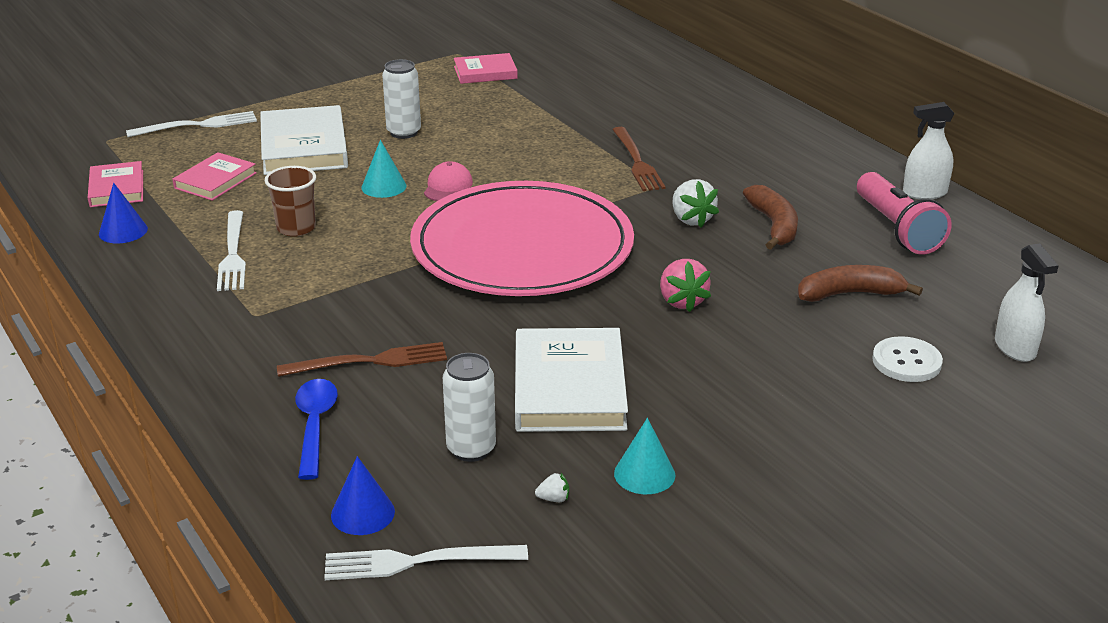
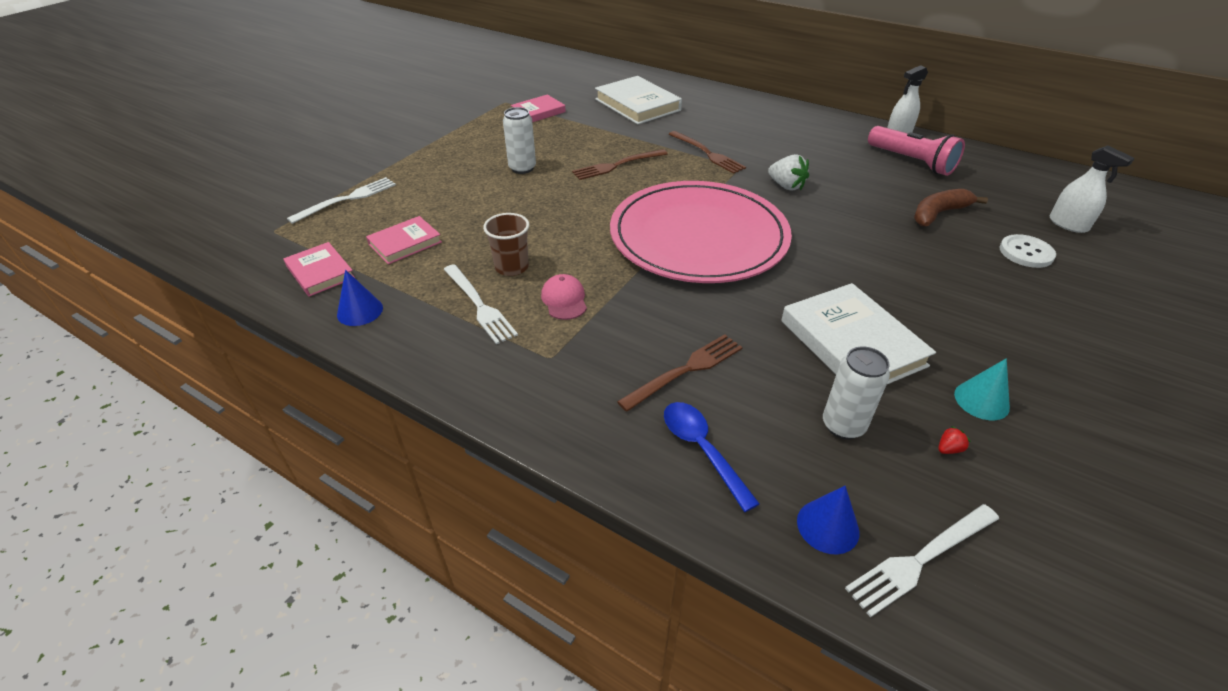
camera: 25 degrees left, 10 degrees up
pink book [172,152,257,201] -> pink book turned 45 degrees clockwise [366,216,442,264]
white book [260,105,348,175] -> white book moved to [595,76,682,124]
turquoise cone [361,140,406,198] -> none
pink cap [424,161,473,201] -> pink cap moved to [541,274,587,320]
white strawberry [535,472,569,502] -> red strawberry [938,426,971,454]
pink strawberry [660,259,711,312] -> none
brown banana [743,185,798,250] -> none
none -> brown fork [572,149,668,180]

